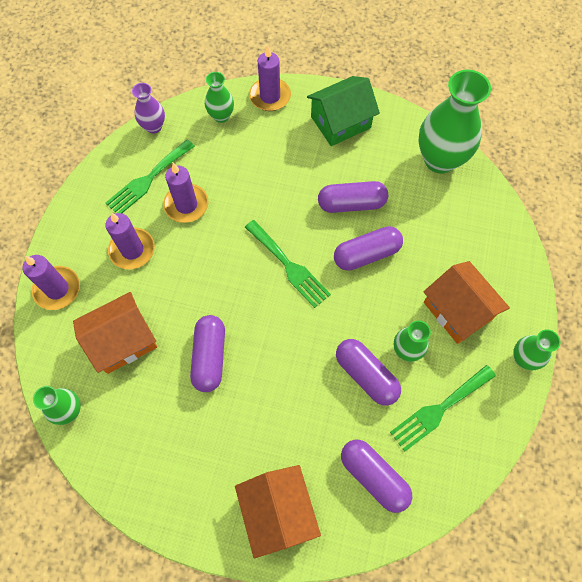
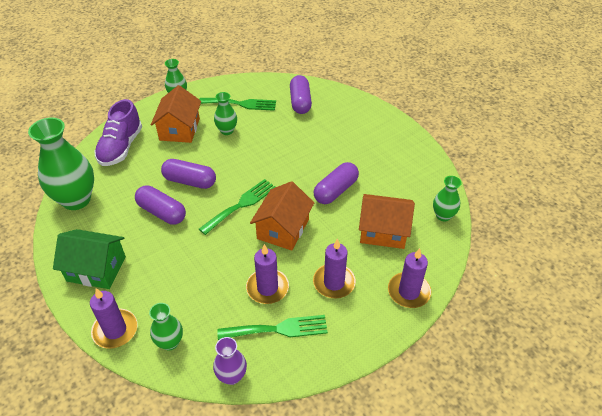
camera: 140 degrees left, 20 degrees down
orange house [235,465,321,558] -> orange house moved to [250,181,314,251]
green fork [245,220,331,308] -> green fork turned 45 degrees clockwise [199,179,275,235]
purple capsule [336,339,401,406] -> none
none -> purple shoe [94,99,142,166]

